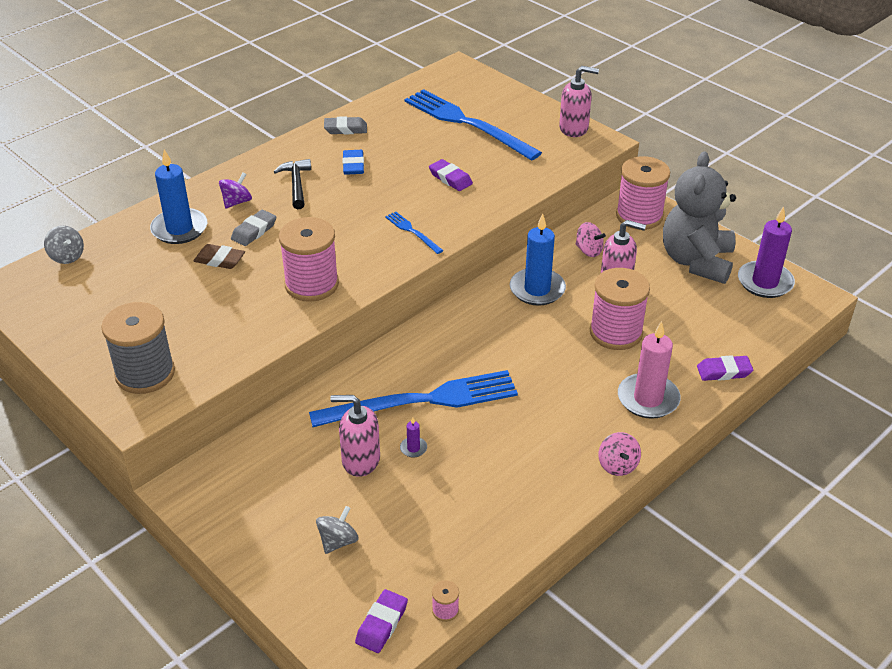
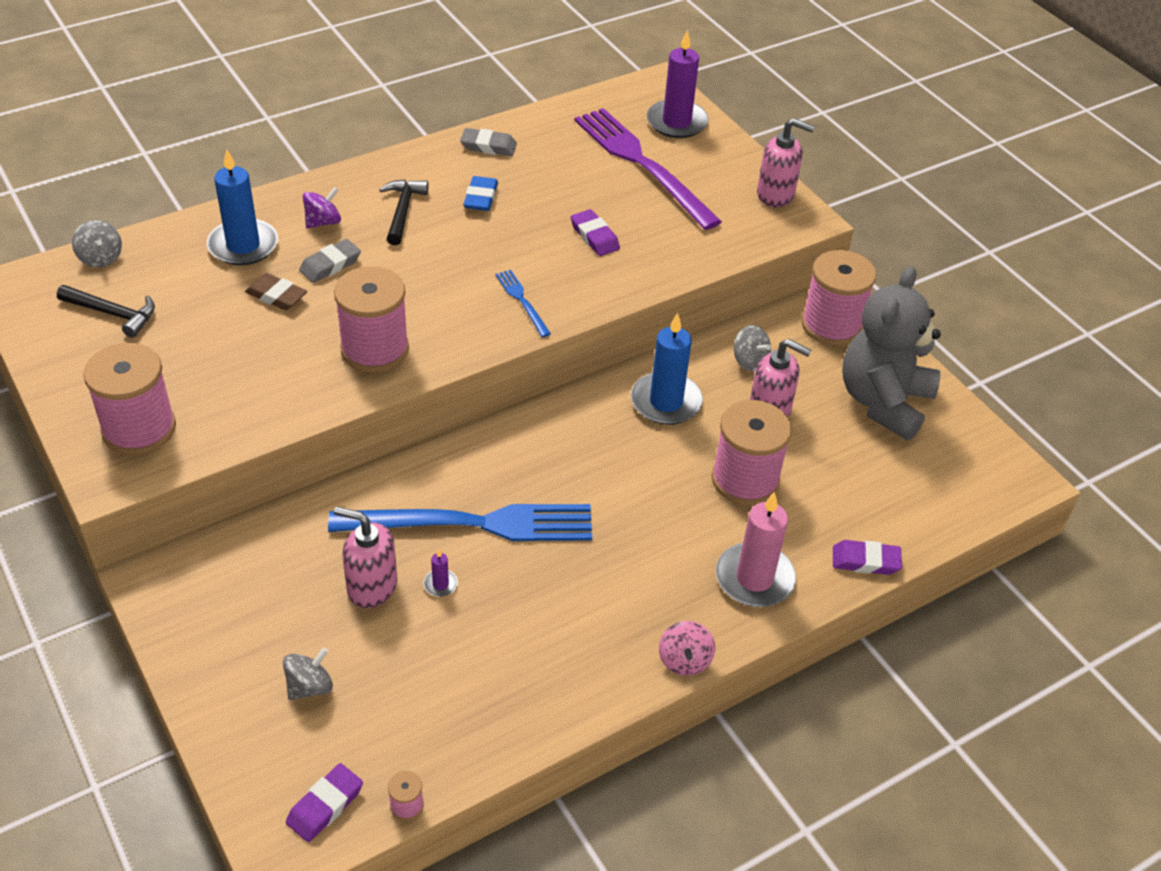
camera: 10 degrees right, 5 degrees up
grey spool [101,302,175,394] -> pink spool [83,343,176,455]
blue fork [404,89,542,161] -> purple fork [574,108,722,230]
pink spinning top [575,222,606,257] -> grey spinning top [734,325,771,372]
purple candle [738,206,795,298] -> purple candle moved to [647,30,709,138]
none -> black hammer [57,285,155,338]

